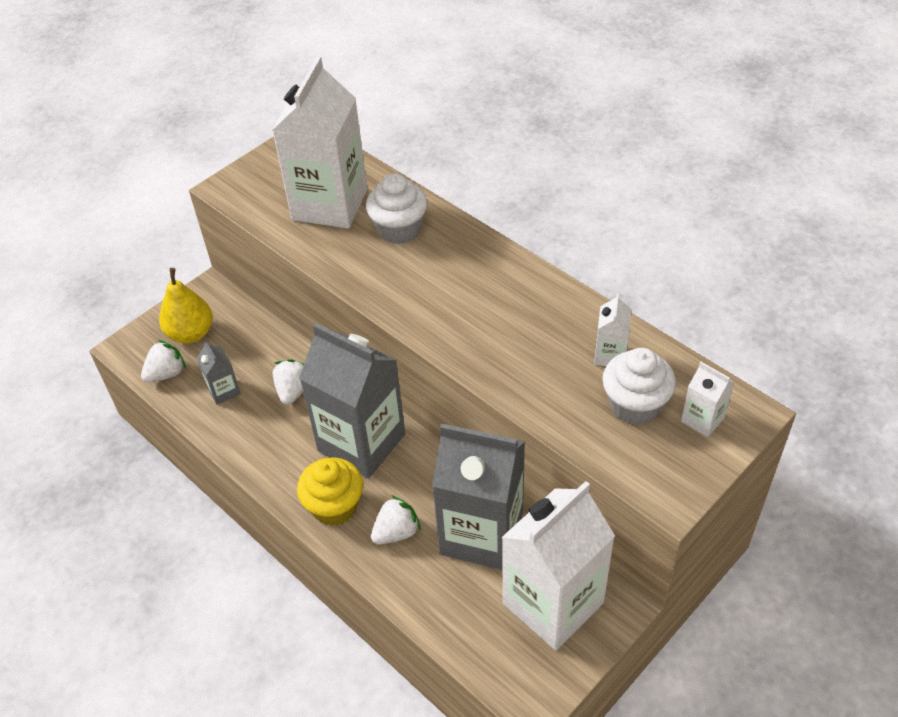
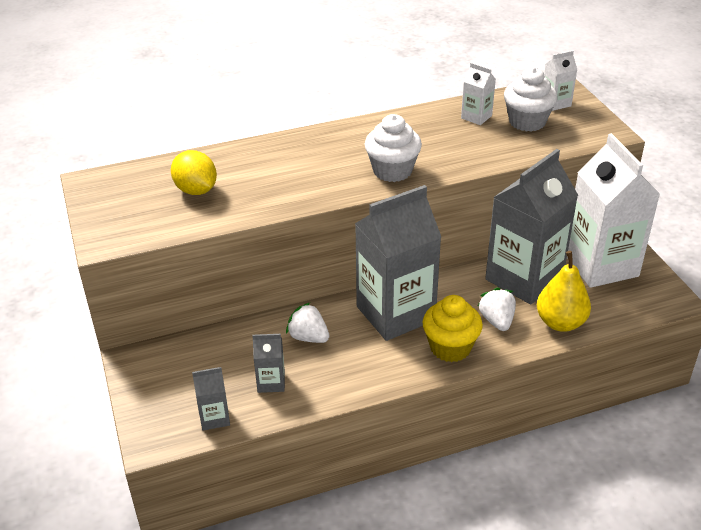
camera: 65 degrees left, 10 degrees down
white strawberry [141,340,186,383] -> grey carton [192,367,230,431]
yellow pear [159,268,213,344] -> yellow pear moved to [537,251,591,332]
white carton [272,56,367,229] -> yellow lemon [171,150,217,195]
white cupcake [366,173,427,244] -> white cupcake moved to [365,114,422,182]

